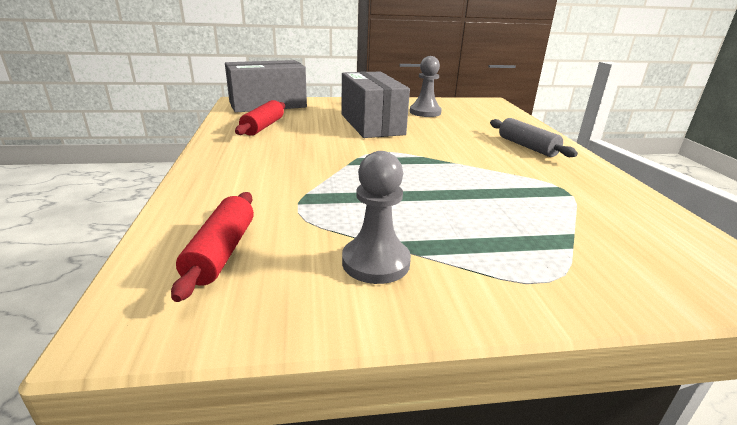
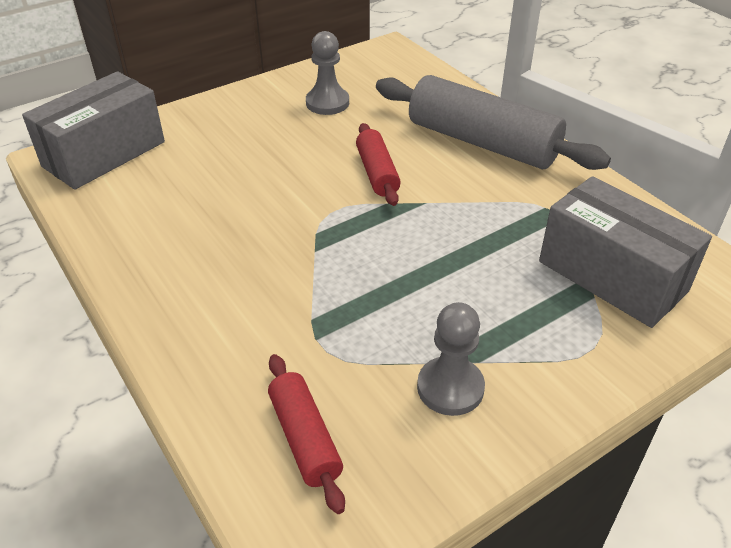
camera: 25 degrees left, 15 degrees up
red rolling pin [235,100,285,136] -> red rolling pin moved to [356,123,401,206]
grey box [342,72,410,138] -> grey box moved to [539,176,712,328]
grey rolling pin [490,118,578,157] -> grey rolling pin [376,75,611,170], size x1.95

